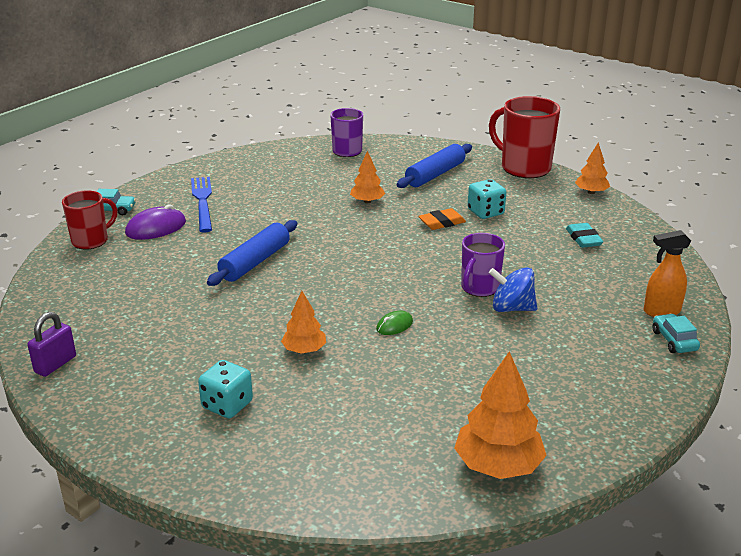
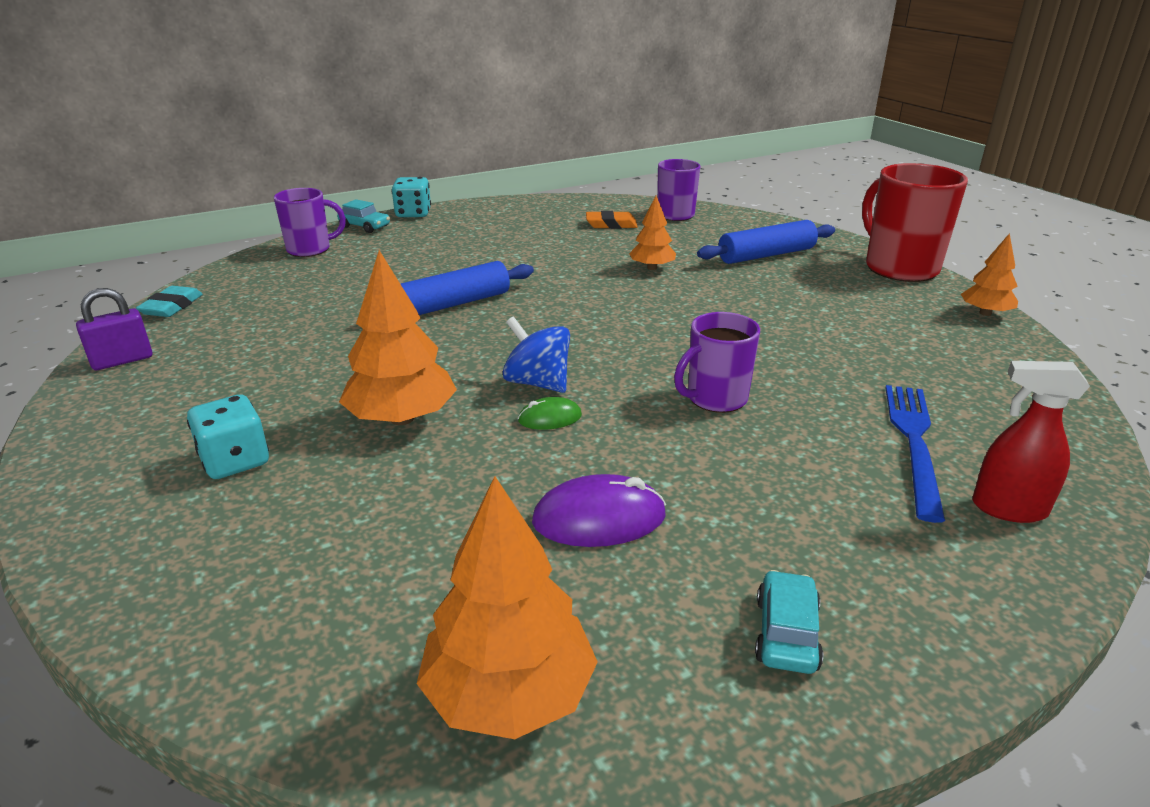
camera: 25 degrees right, 0 degrees up
red mug [62,190,118,250] -> purple mug [274,188,346,257]
purple mouse [125,204,186,240] -> purple mouse moved to [532,474,666,547]
blue fork [191,177,212,233] -> blue fork moved to [885,385,945,523]
orange tree [281,291,326,354] -> orange tree [339,250,457,425], size x1.69
orange eraser [418,208,466,230] -> orange eraser moved to [586,211,638,229]
turquoise dice [468,179,506,219] -> turquoise dice moved to [392,177,431,217]
blue spinning top [489,267,537,312] -> blue spinning top moved to [503,317,570,393]
turquoise eraser [566,223,604,248] -> turquoise eraser moved to [136,286,203,317]
orange spray bottle [644,230,691,317] -> red spray bottle [972,361,1090,523]
turquoise car [652,314,700,353] -> turquoise car moved to [755,570,823,674]

